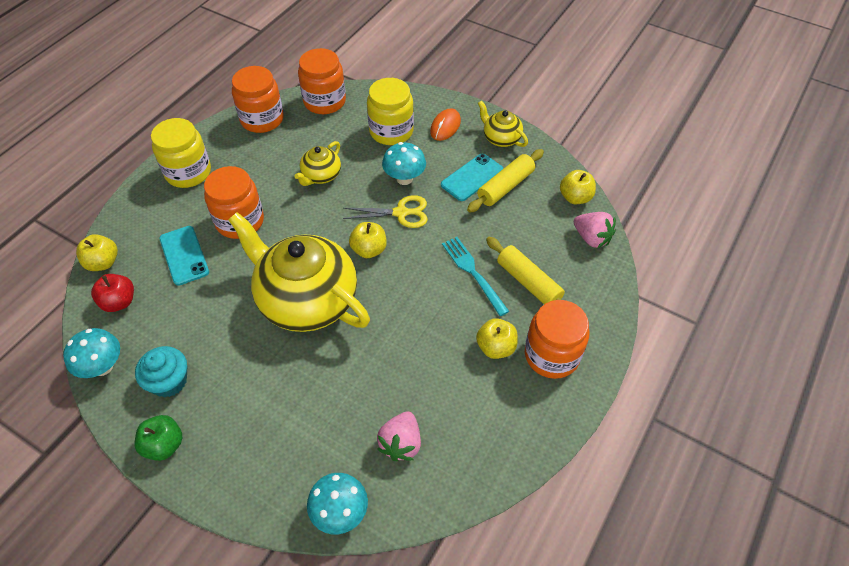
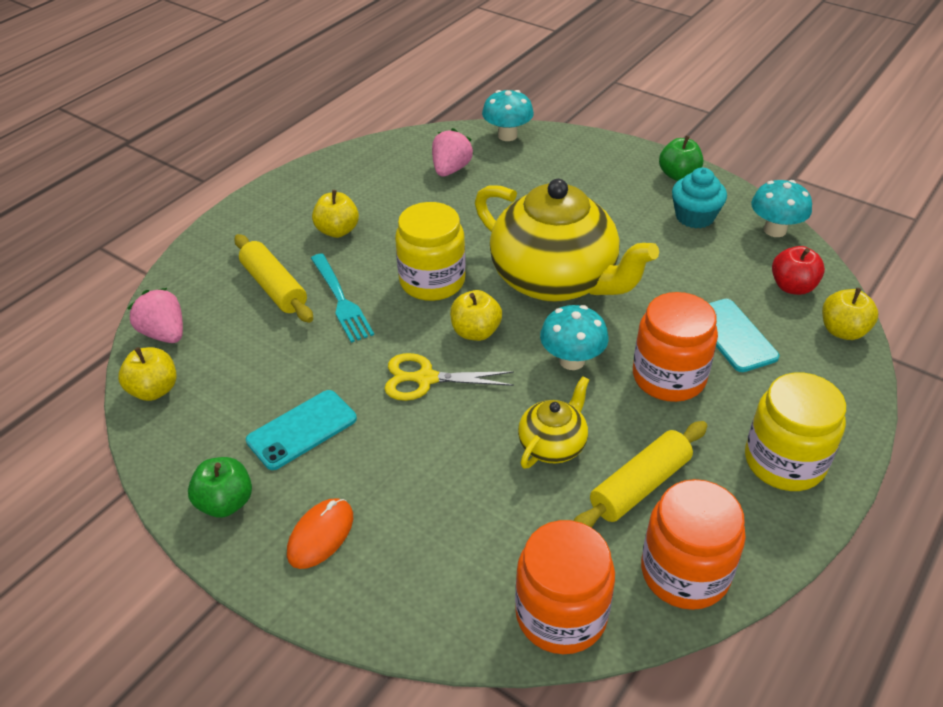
camera: 175 degrees left, 10 degrees down
yellow jar [367,78,414,145] -> yellow jar moved to [395,202,466,301]
turquoise mushroom [382,142,426,185] -> turquoise mushroom moved to [540,305,609,370]
yellow rolling pin [467,149,544,213] -> yellow rolling pin moved to [574,421,707,527]
yellow teapot [478,100,528,147] -> green apple [188,457,252,518]
orange jar [525,300,589,379] -> none

